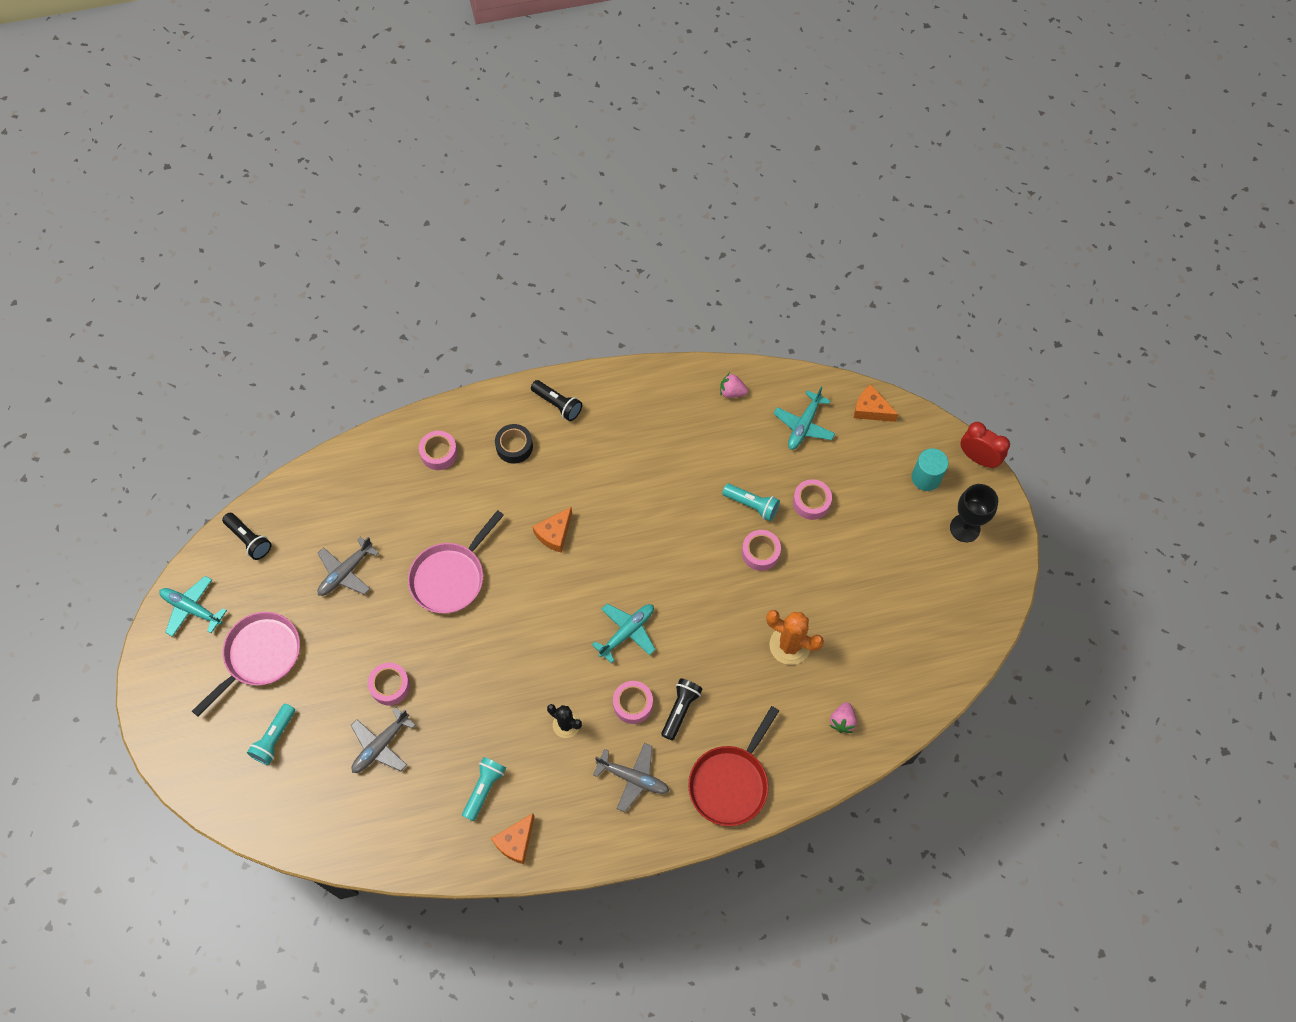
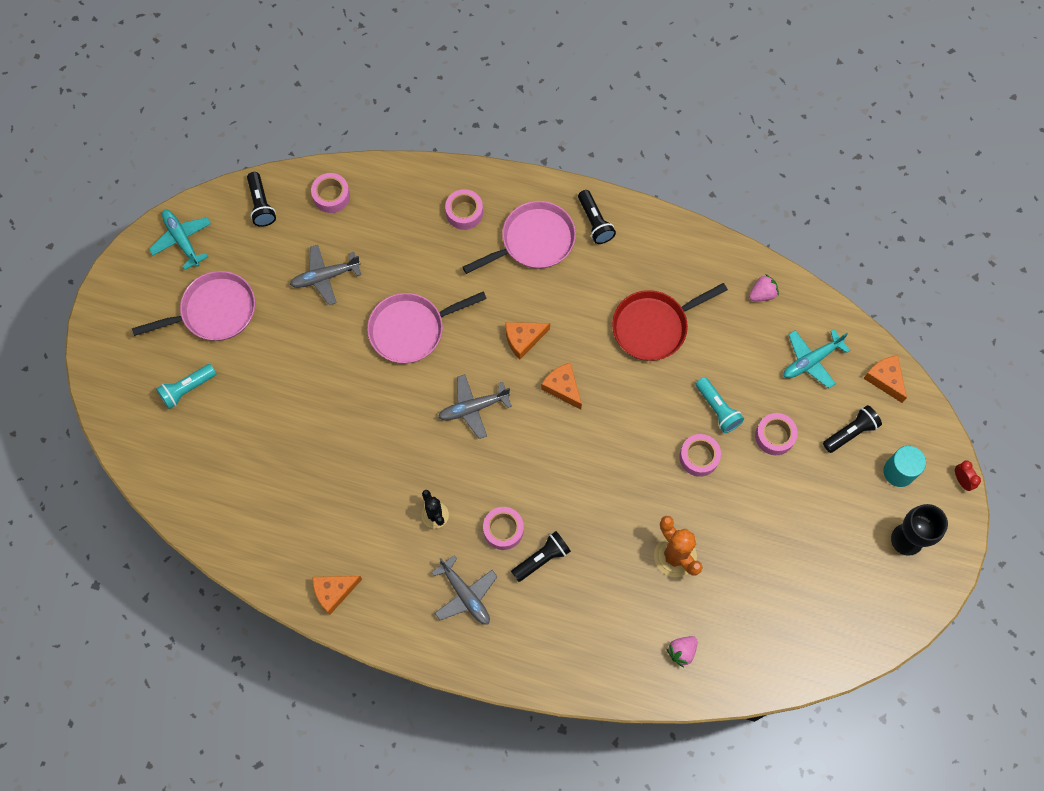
camera: 30 degrees right, 5 degrees up
grey plane [351,707,416,773] -> grey plane moved to [438,374,512,439]
pink tape [368,663,410,705] -> pink tape moved to [311,173,350,213]
turquoise flashlight [462,757,506,821] -> none
black tape [495,424,533,464] -> pink pan [463,201,576,274]
turquoise plane [592,603,656,663] -> none
red pan [688,706,779,826] -> red pan moved to [612,283,728,361]
pink strawberry [720,373,748,398] -> pink strawberry turned 105 degrees clockwise [749,274,779,301]
red clock [960,422,1010,468] -> red clock [955,460,981,491], size x0.57
none -> orange cheese [541,363,582,409]
none -> black flashlight [823,405,882,453]

